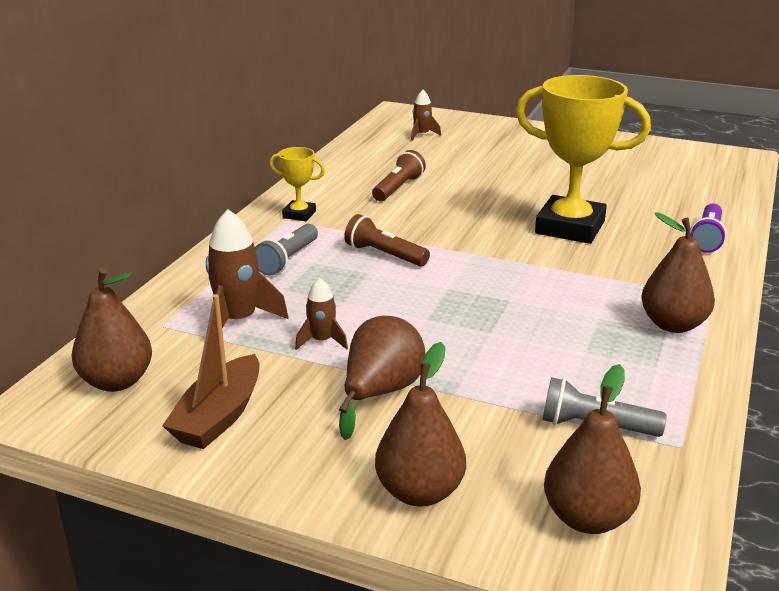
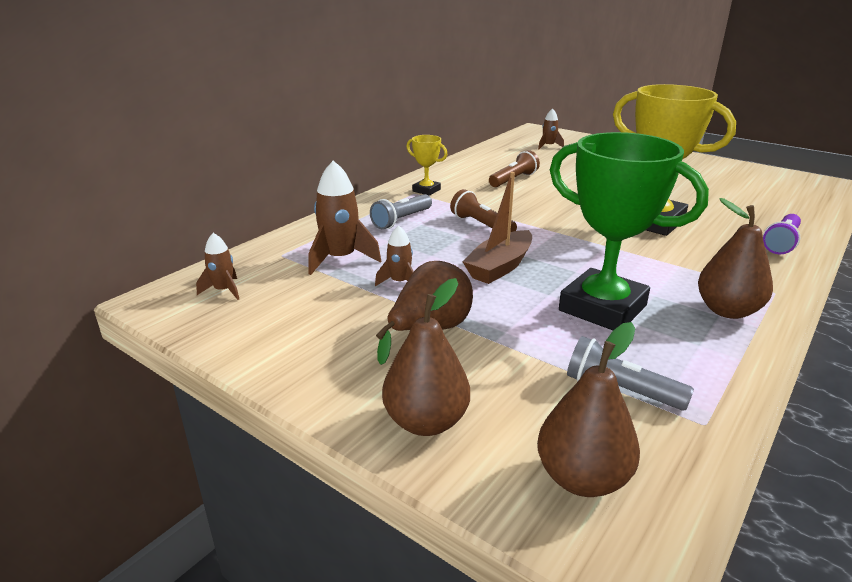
camera: 15 degrees right, 0 degrees up
brown pear [71,268,152,392] -> brown rocket [196,233,239,300]
brown boat [162,294,260,449] -> brown boat moved to [462,172,532,284]
none -> green trophy [550,132,709,330]

